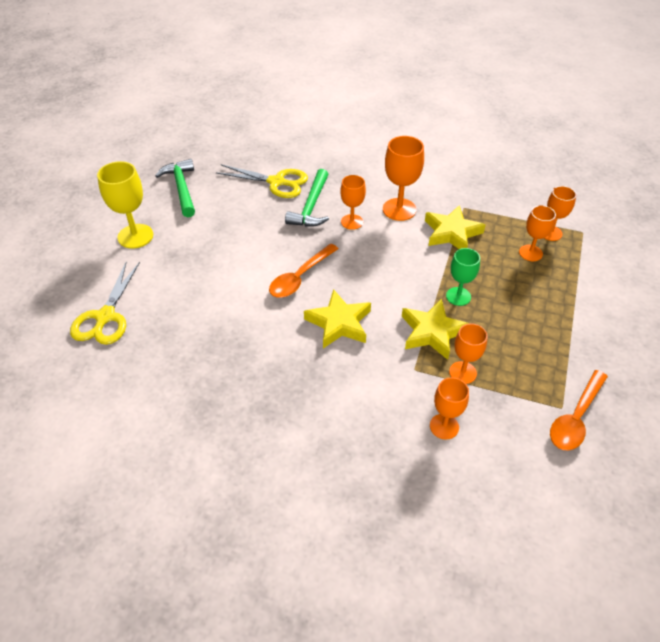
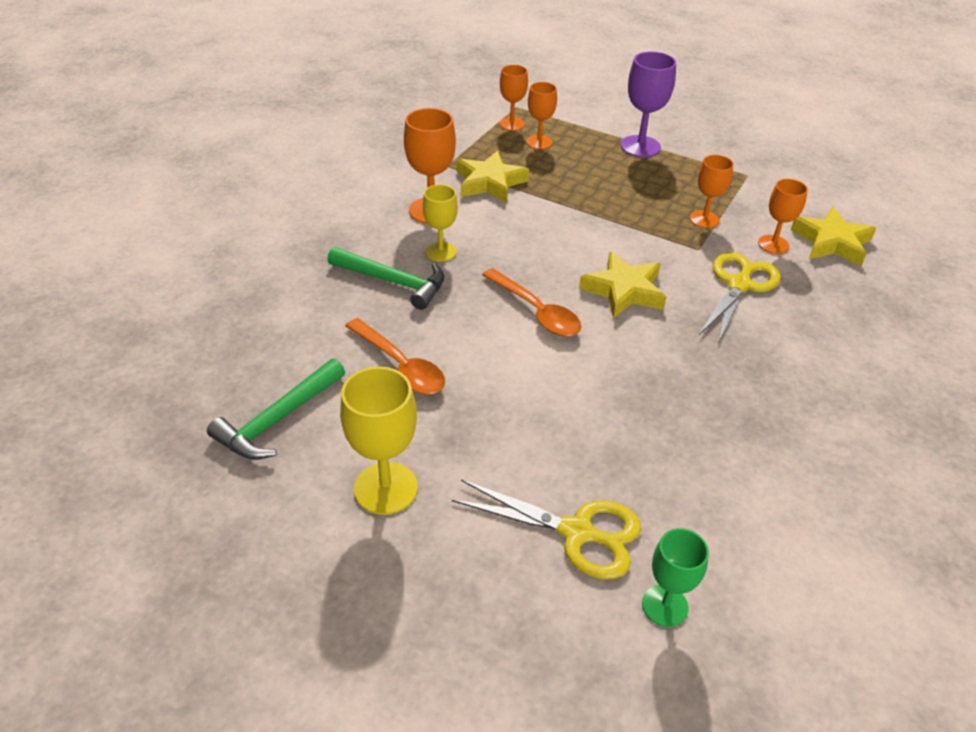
camera: 80 degrees left, 5 degrees down
green hammer [155,159,195,217] -> green hammer turned 45 degrees counterclockwise [207,358,345,460]
yellow scissors [216,164,308,198] -> yellow scissors moved to [699,252,781,343]
orange goblet [341,175,366,230] -> yellow goblet [423,185,458,261]
yellow star [402,299,470,360] -> yellow star moved to [791,207,877,266]
green goblet [446,248,480,306] -> green goblet moved to [642,528,709,627]
orange spoon [550,370,608,450] -> orange spoon moved to [345,318,445,394]
none -> purple goblet [620,52,676,157]

